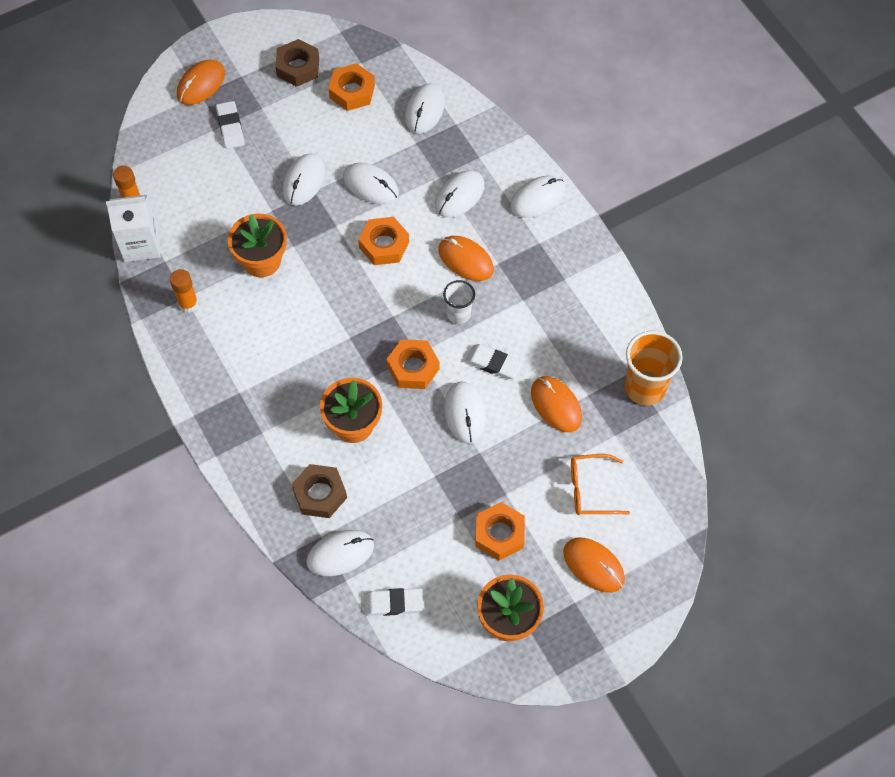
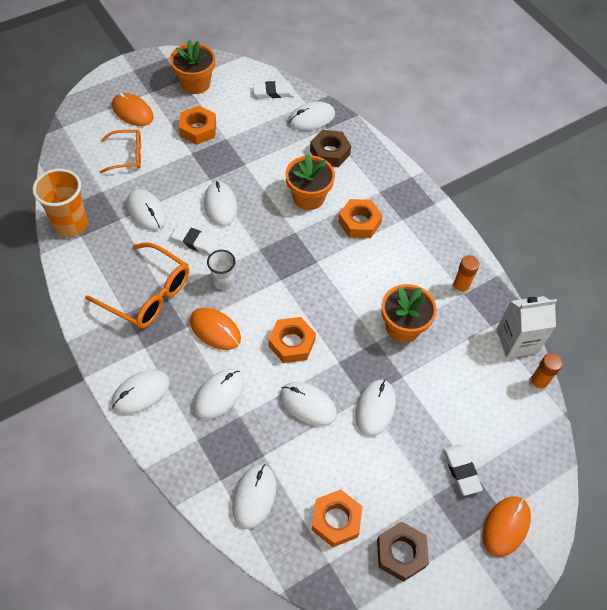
camera: 175 degrees right, 5 degrees down
orange nut [386,339,440,389] -> orange nut moved to [338,199,383,238]
orange mouse [531,376,582,432] -> white mouse [127,189,166,230]
none -> orange glasses [85,242,189,329]

